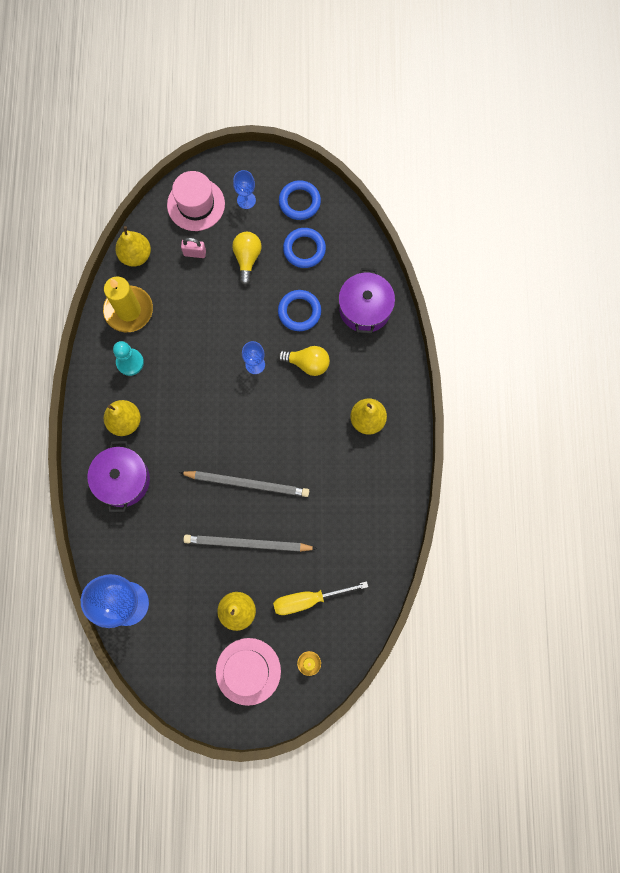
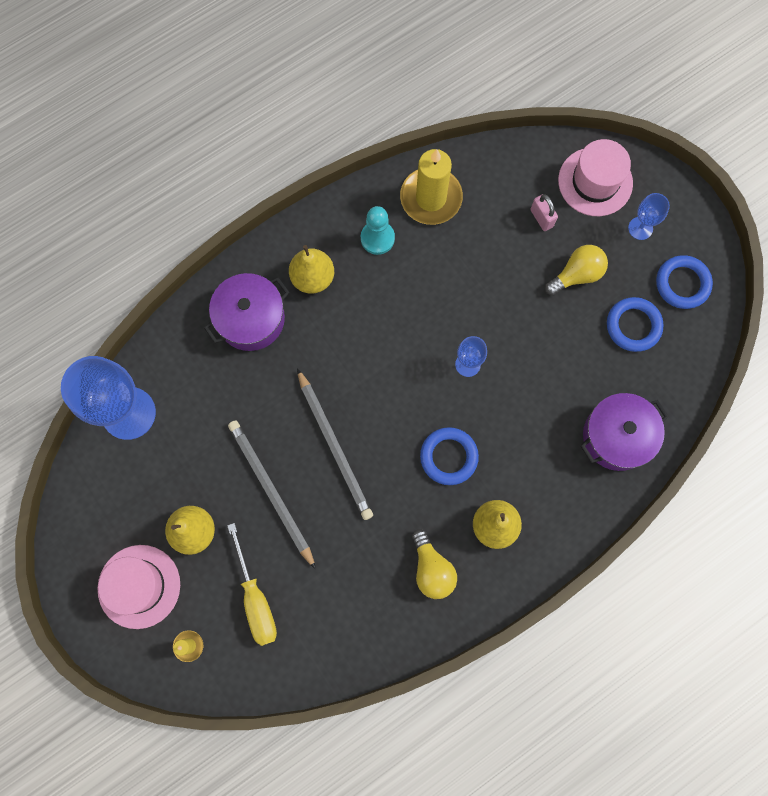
camera: 55 degrees right, 0 degrees up
yellow pear [115,226,151,267] -> none
yellow screwdriver [273,581,368,615] -> yellow screwdriver turned 150 degrees counterclockwise [227,523,277,646]
blue ring [278,290,321,331] -> blue ring moved to [420,427,479,485]
yellow light bulb [278,346,330,376] -> yellow light bulb moved to [412,529,457,599]

